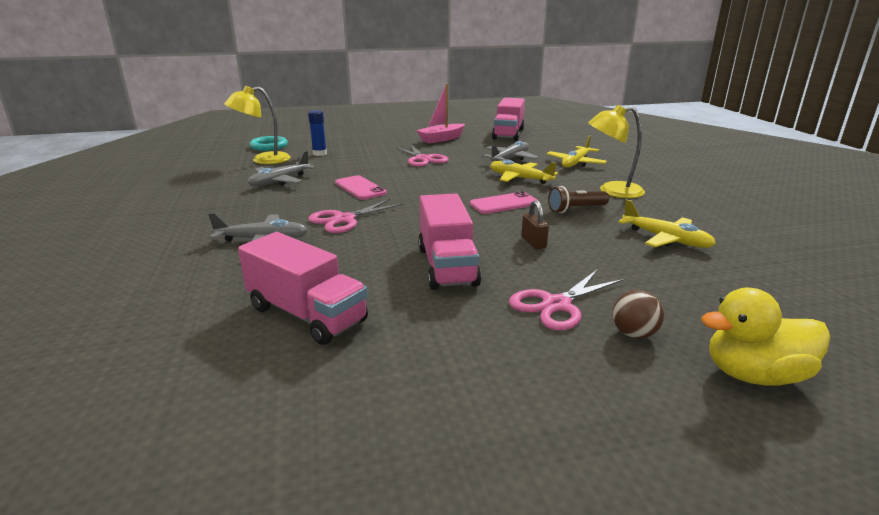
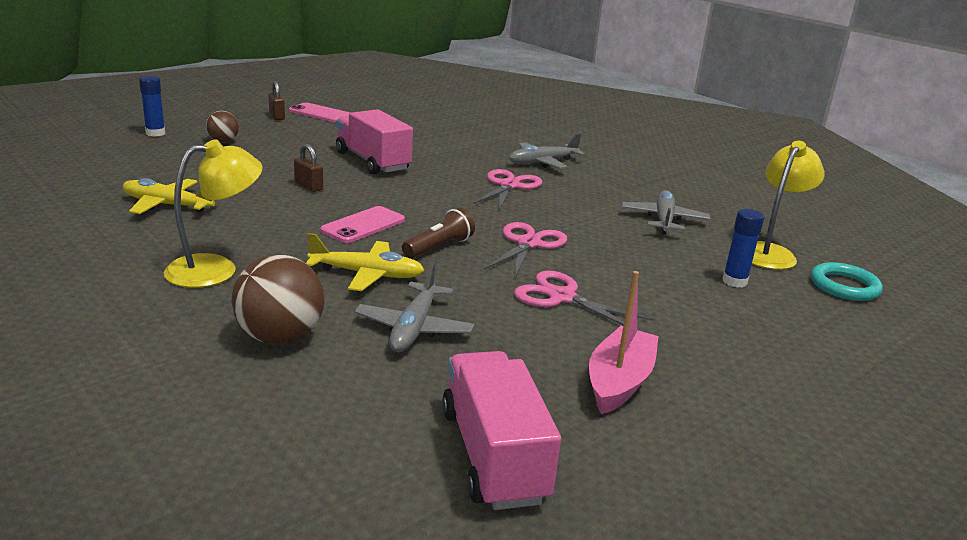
camera: 150 degrees right, 0 degrees up
pink truck [238,232,368,345] -> none
pink phone [335,175,387,200] -> pink phone moved to [289,102,350,122]
pink scissors [509,269,624,330] -> pink scissors moved to [484,222,567,277]
yellow plane [547,136,607,168] -> brown ball [232,254,325,344]
brown flashlight [548,186,609,213] -> brown flashlight moved to [402,208,475,258]
yellow duck [701,288,830,385] -> blue glue stick [139,76,165,137]
none -> brown padlock [268,81,285,120]

